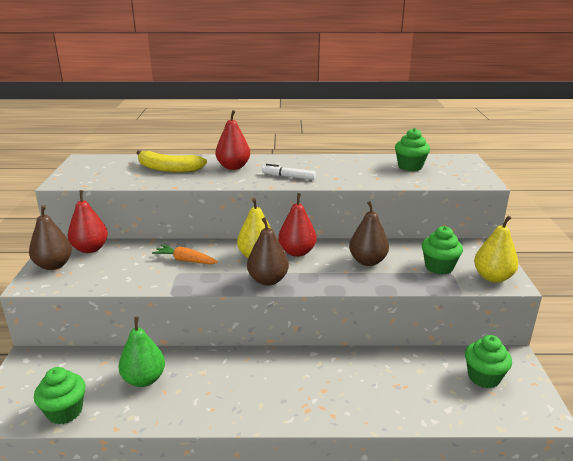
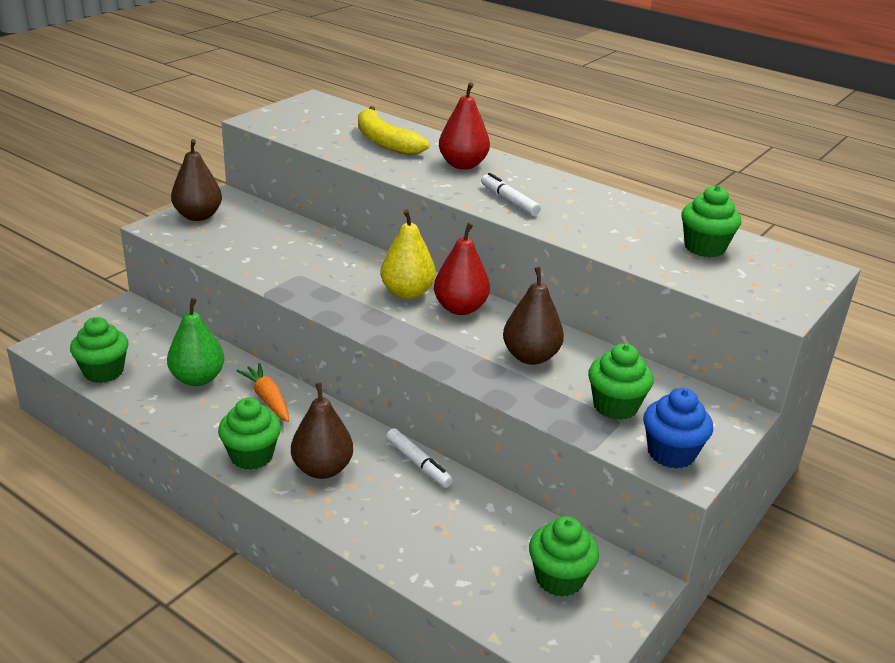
camera: 35 degrees right, 5 degrees up
red pear [68,190,108,253] -> none
orange carrot [152,245,218,264] -> orange carrot moved to [236,363,289,422]
brown pear [247,217,289,286] -> brown pear moved to [291,382,353,479]
yellow pear [474,216,518,283] -> blue cupcake [643,388,713,469]
none -> green cupcake [218,398,281,470]
none -> white marker [386,428,453,488]

